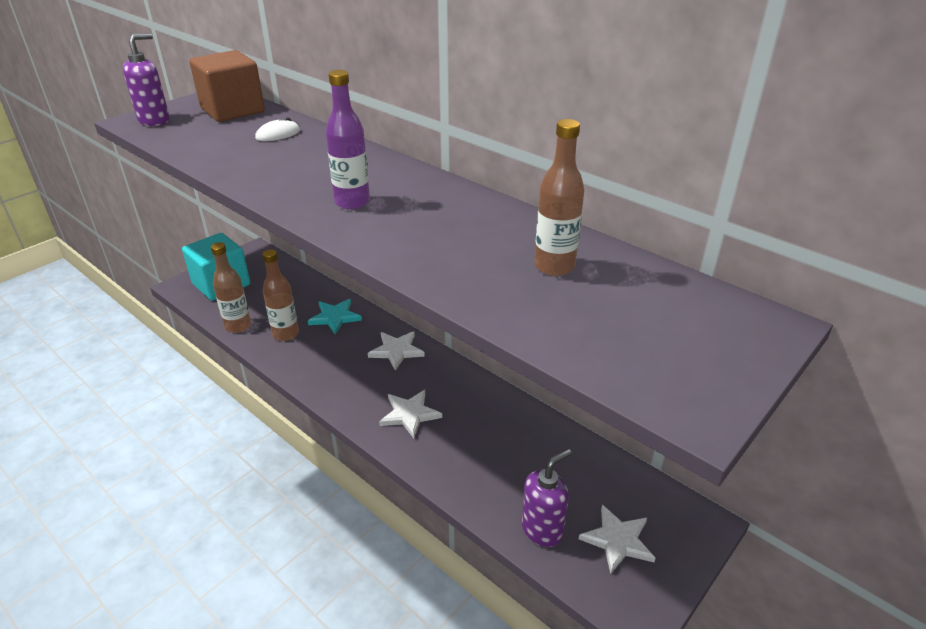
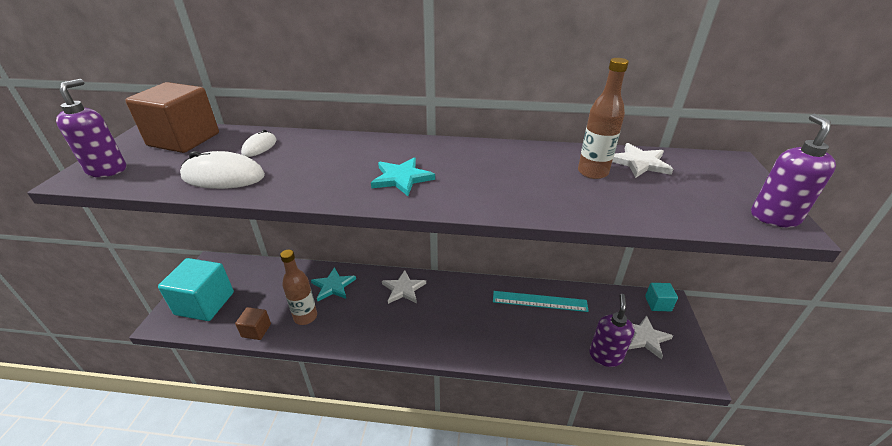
camera: 35 degrees left, 0 degrees up
brown bottle [211,242,251,333] -> brown cube [235,307,271,340]
purple bottle [326,70,370,209] -> turquoise star [371,157,435,196]
white star [379,390,442,438] -> white star moved to [612,143,673,178]
none -> white mouse [180,151,265,189]
none -> turquoise ruler [493,291,589,312]
none -> turquoise cube [645,283,678,311]
none -> purple soap dispenser [751,114,836,227]

